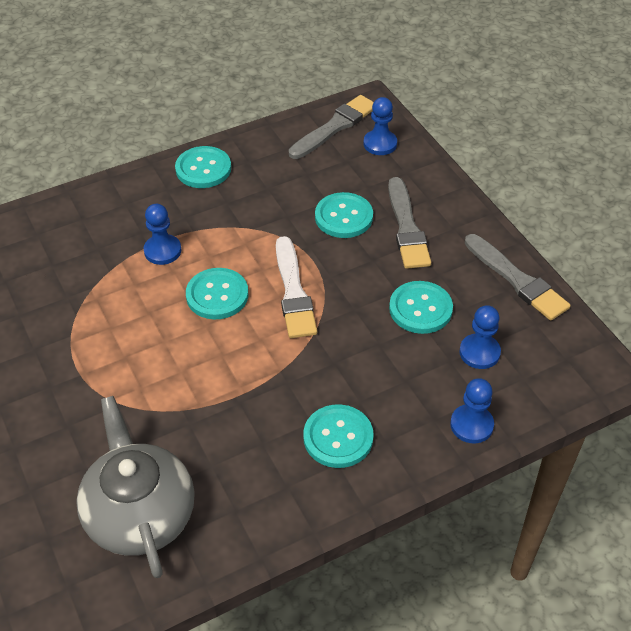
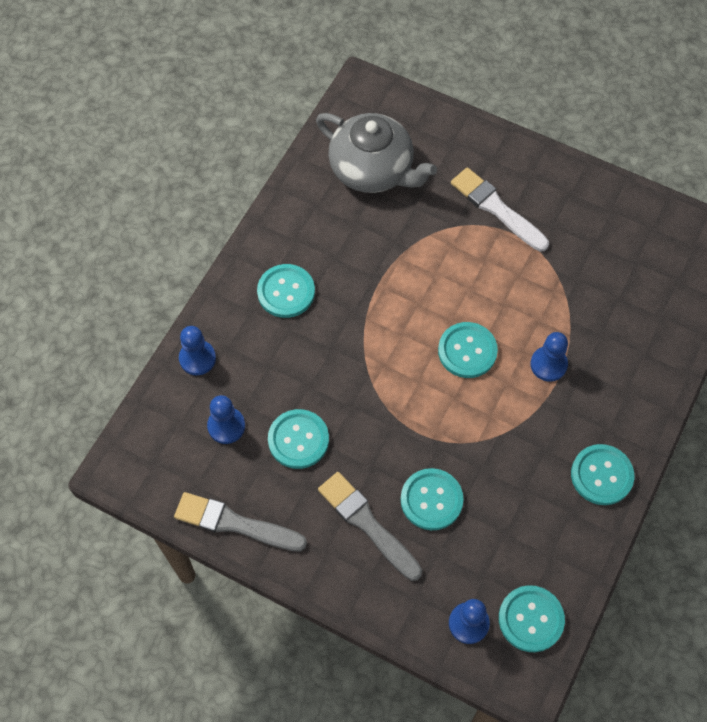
camera: 145 degrees right, 15 degrees up
white brush [276,236,317,338] -> white brush moved to [451,167,549,251]
grey brush [289,95,374,159] -> turquoise button [499,585,565,652]

